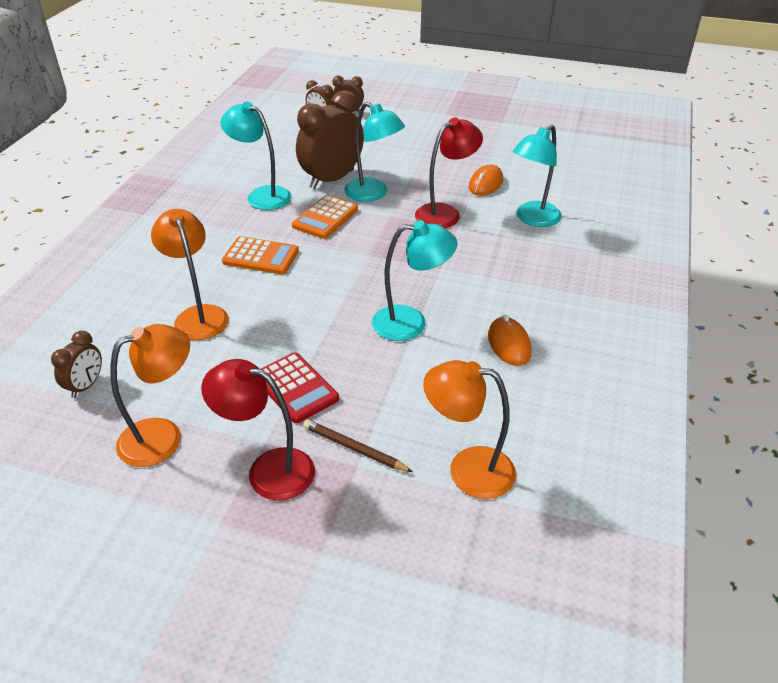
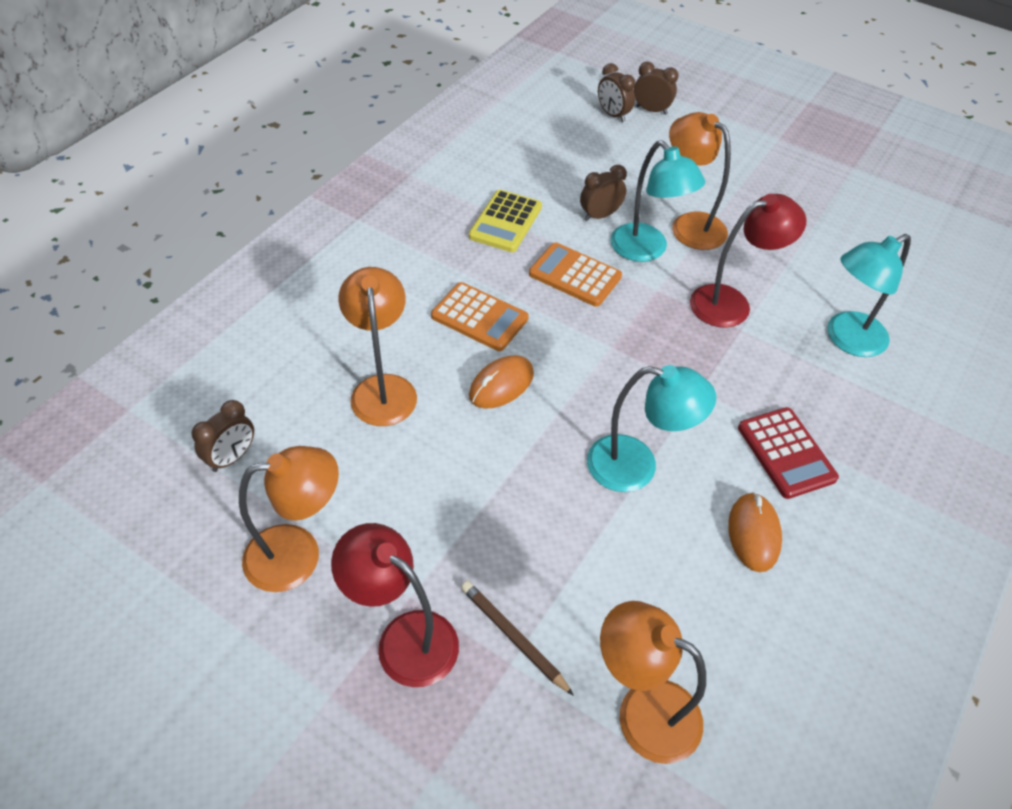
camera: 15 degrees right, 10 degrees up
turquoise lamp [220,102,291,210] -> yellow calculator [469,190,542,252]
red calculator [261,352,339,423] -> red calculator moved to [738,407,839,499]
orange calculator [292,195,358,239] -> orange calculator turned 75 degrees clockwise [529,242,622,307]
brown clock [296,90,364,189] -> brown clock [580,165,627,221], size x0.50
orange mouse [469,164,503,196] -> orange mouse moved to [469,355,534,409]
none -> orange lamp [669,112,731,250]

